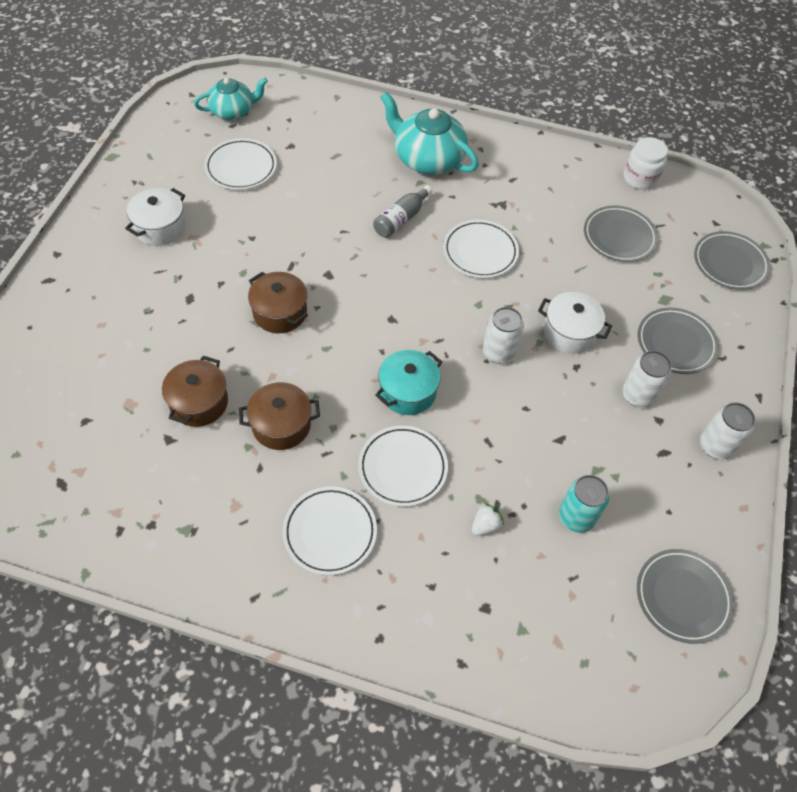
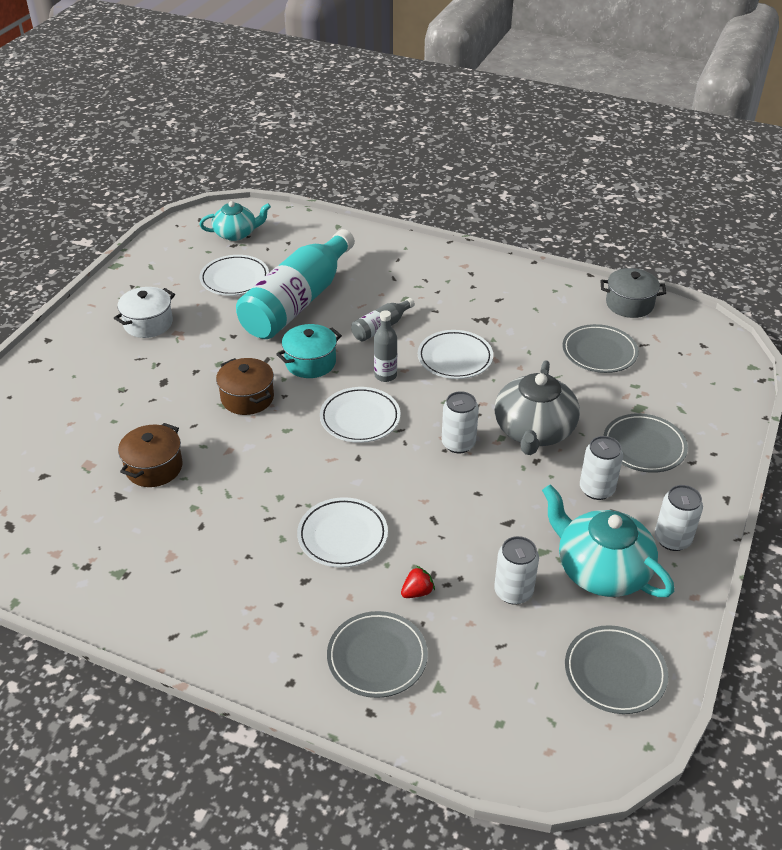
camera: 10 degrees right, 15 degrees down
brown pot [239,382,320,450] -> none
white plate [283,486,377,575] -> white plate moved to [320,387,401,443]
turquoise pot [375,350,442,415] -> turquoise pot moved to [276,324,342,378]
turquoise teapot [380,92,479,175] -> turquoise teapot moved to [542,484,674,597]
white strawberry [472,503,504,536] -> red strawberry [401,566,435,598]
white pot [538,292,612,354] -> grey teapot [494,360,580,455]
turquoise can [559,475,609,533] -> white can [494,536,539,605]
white jar [624,137,668,190] -> grey pot [600,268,666,318]
grey plate [694,231,770,290] -> grey plate moved to [327,611,428,698]
none -> turquoise bottle [236,229,355,339]
none -> grey bottle [374,310,397,382]

